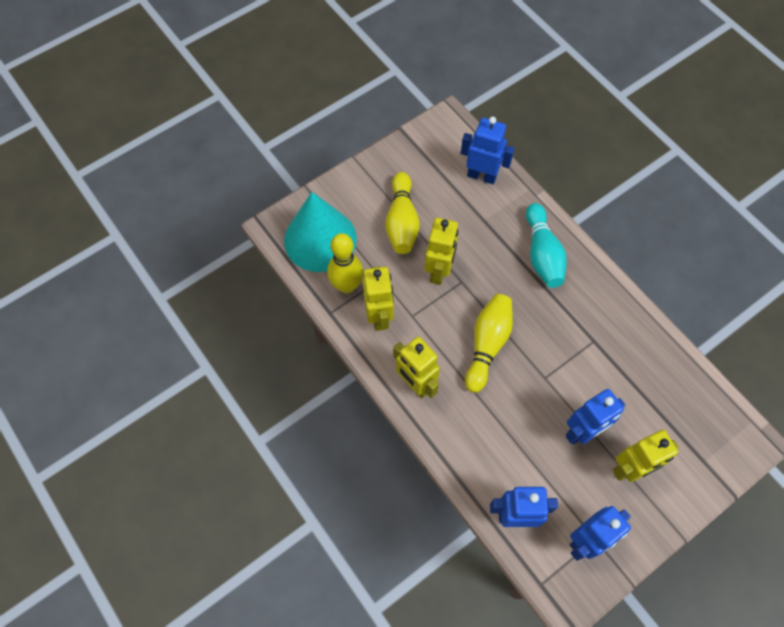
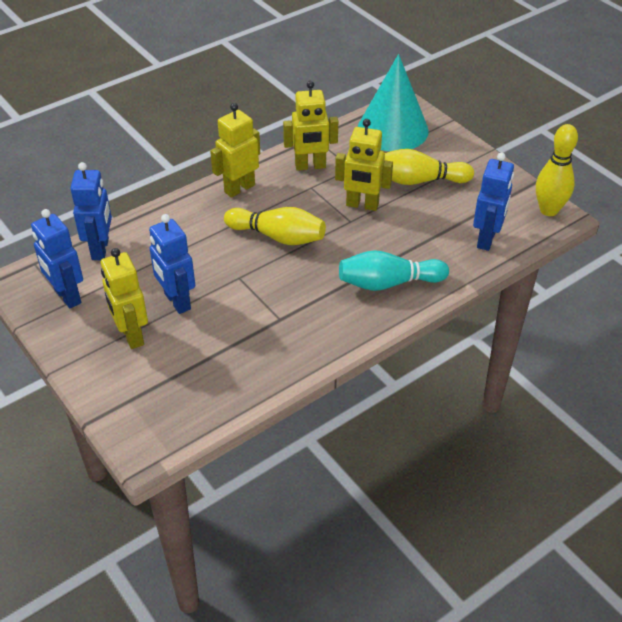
camera: 90 degrees right, 20 degrees down
yellow bowling pin [327,233,364,293] -> yellow bowling pin moved to [536,124,578,216]

